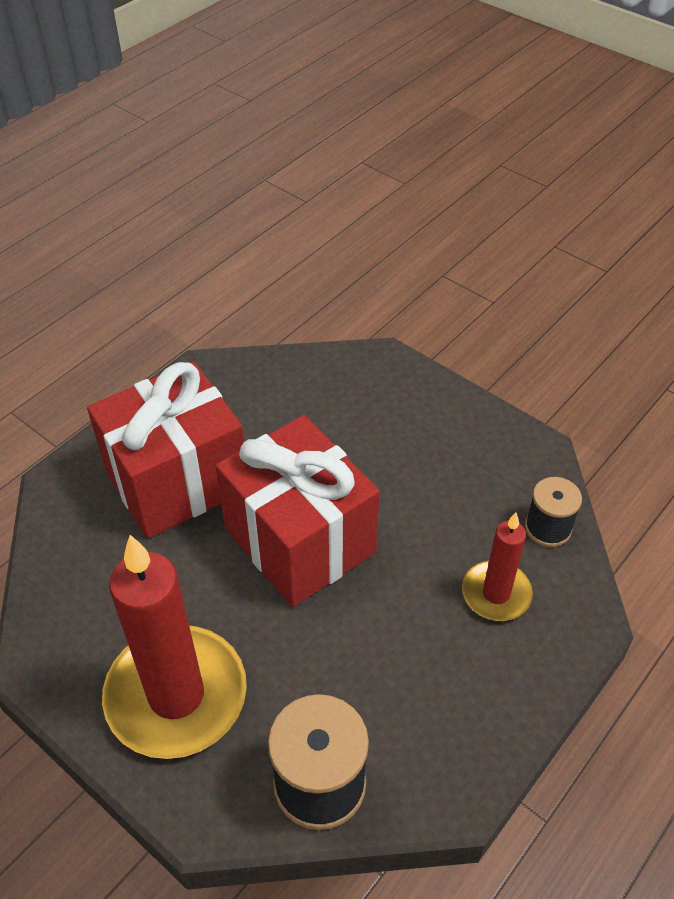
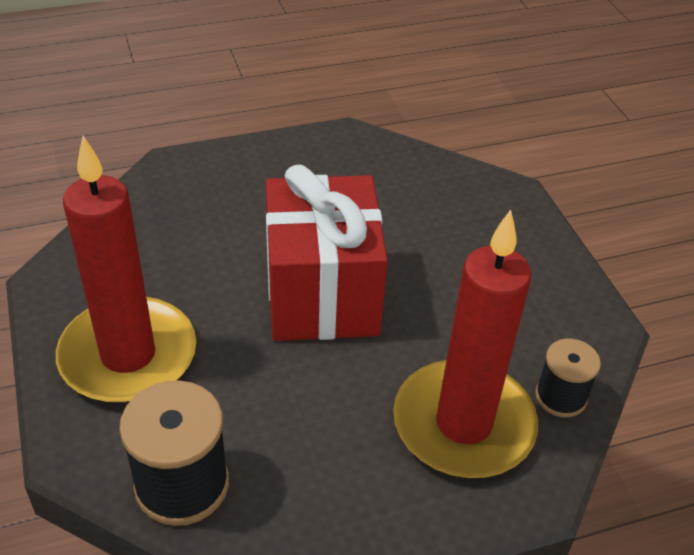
camera: 30 degrees right, 5 degrees down
red gift [87,361,244,539] -> none
red candle [462,513,533,621] -> red candle [393,210,538,478], size x1.88

